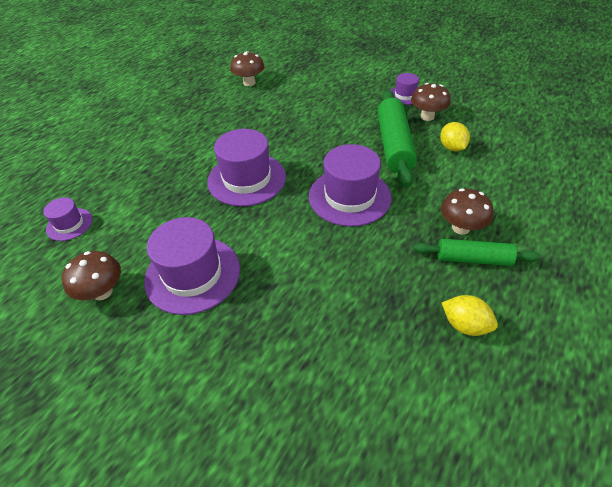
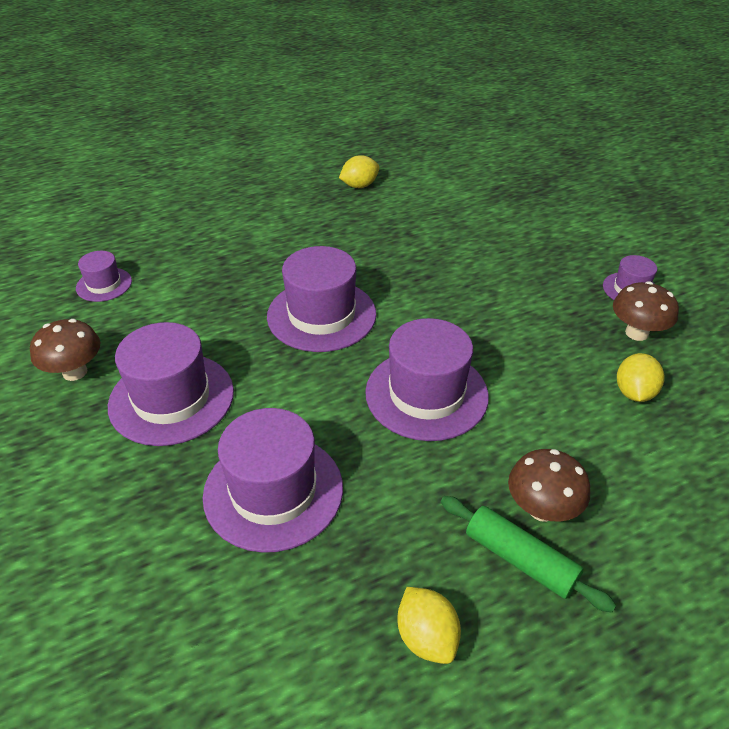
camera: 30 degrees right, 5 degrees down
brown mushroom [230,51,265,86] -> none
green rolling pin [377,90,417,188] -> none
none -> purple hat [203,408,343,553]
none -> yellow lemon [339,155,379,188]

